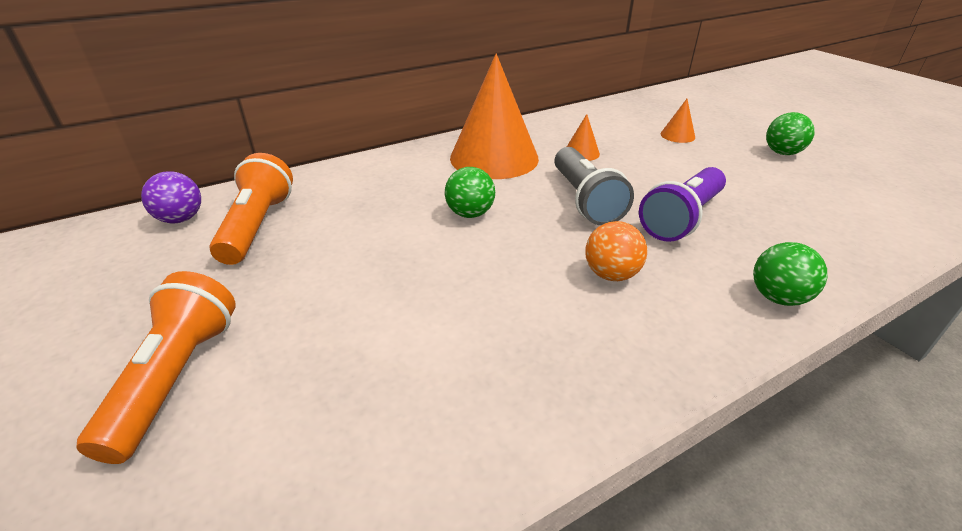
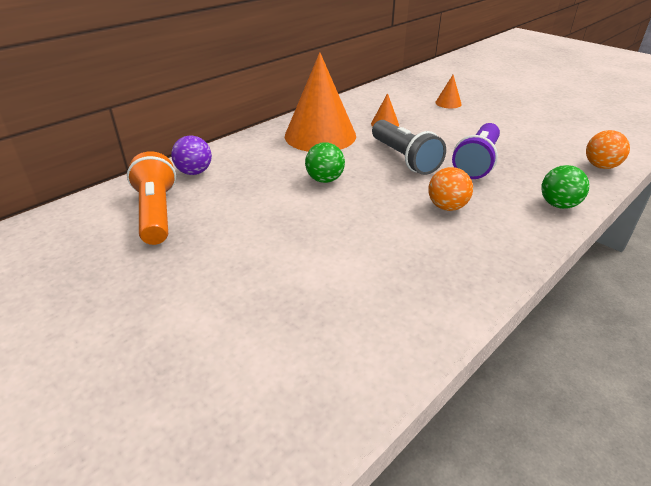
camera: 15 degrees left, 0 degrees up
orange flashlight [76,271,235,464] -> none
purple ball [141,171,201,223] -> purple ball moved to [171,135,212,175]
green ball [766,112,815,155] -> none
none -> orange ball [586,130,630,169]

